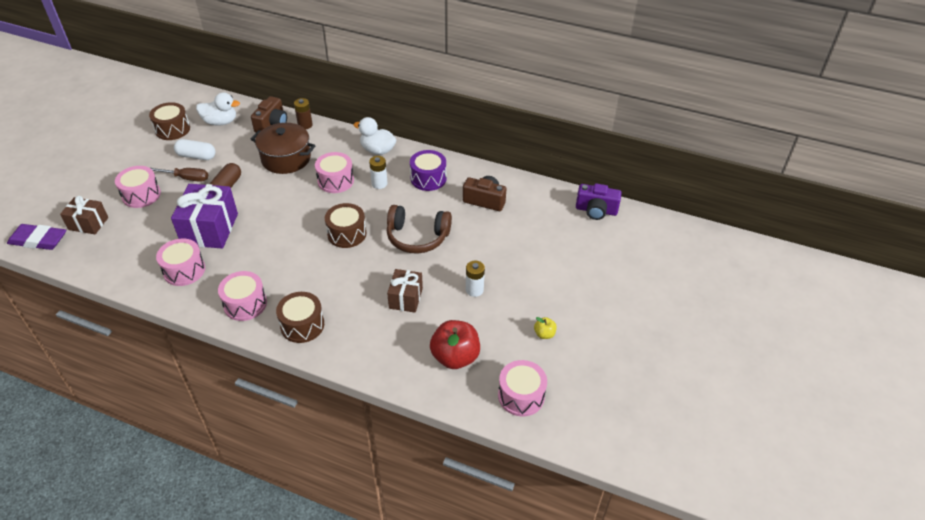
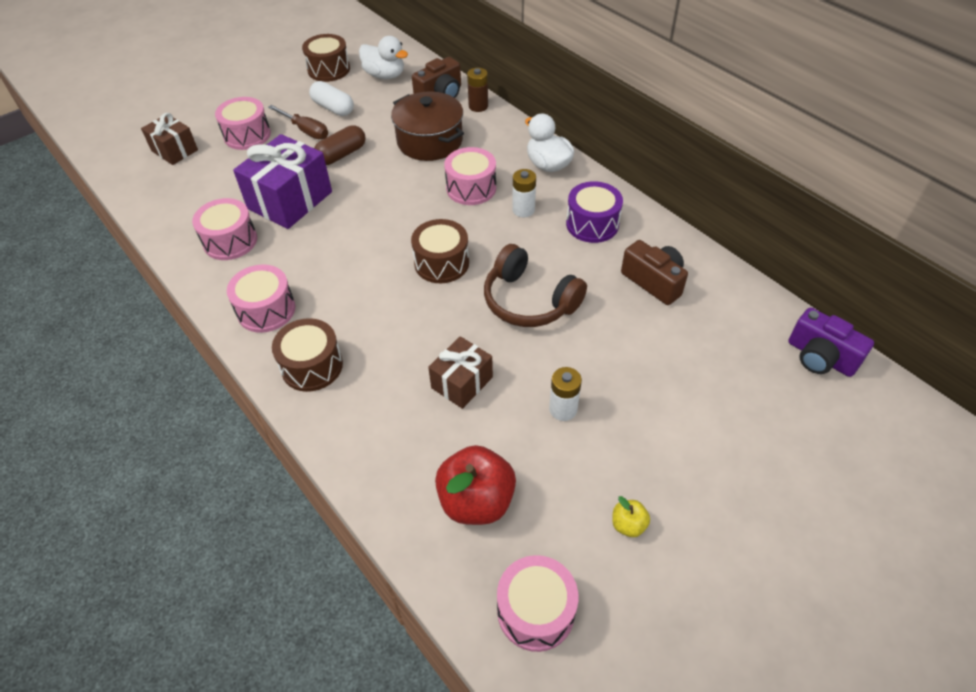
camera: 30 degrees right, 5 degrees up
purple eraser [7,224,66,250] -> none

